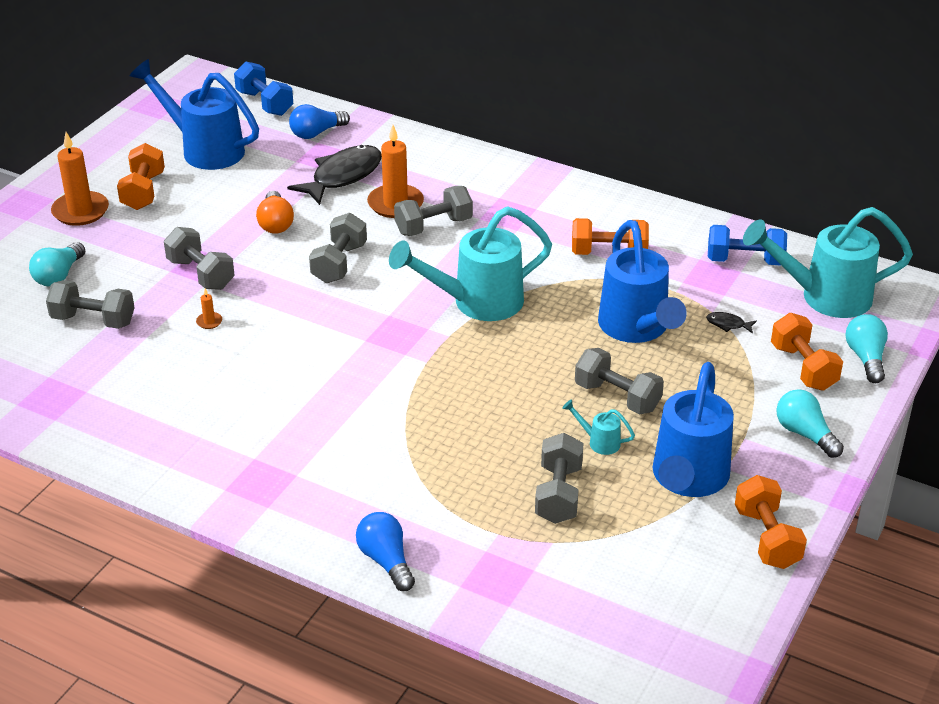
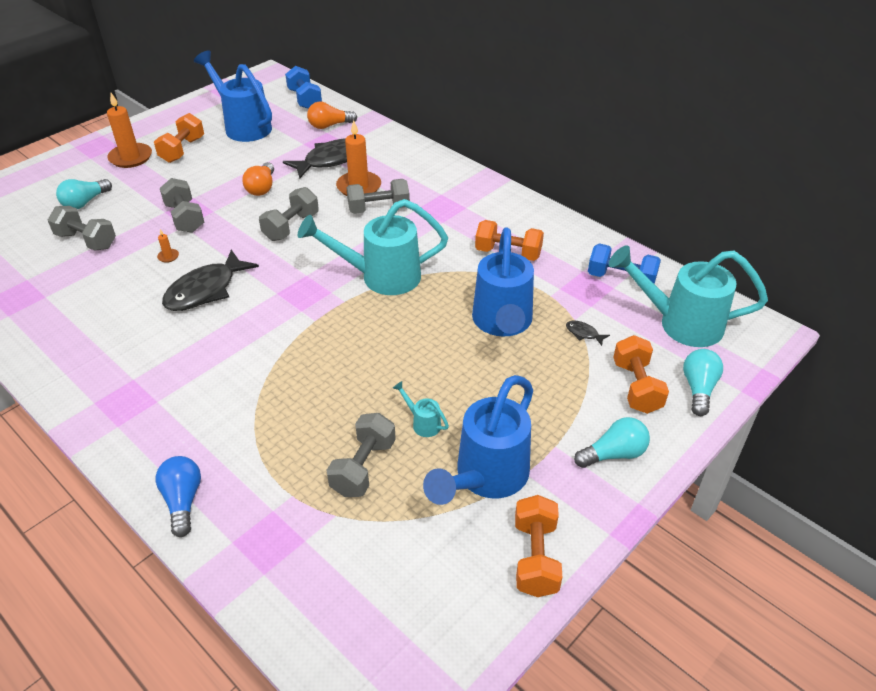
camera: 15 degrees right, 5 degrees up
blue light bulb [289,104,350,139] -> orange light bulb [307,102,357,129]
grey dumbbell [575,348,664,415] -> none
turquoise light bulb [776,389,844,458] -> turquoise light bulb turned 90 degrees clockwise [574,417,650,468]
none -> black fish [162,249,259,311]

